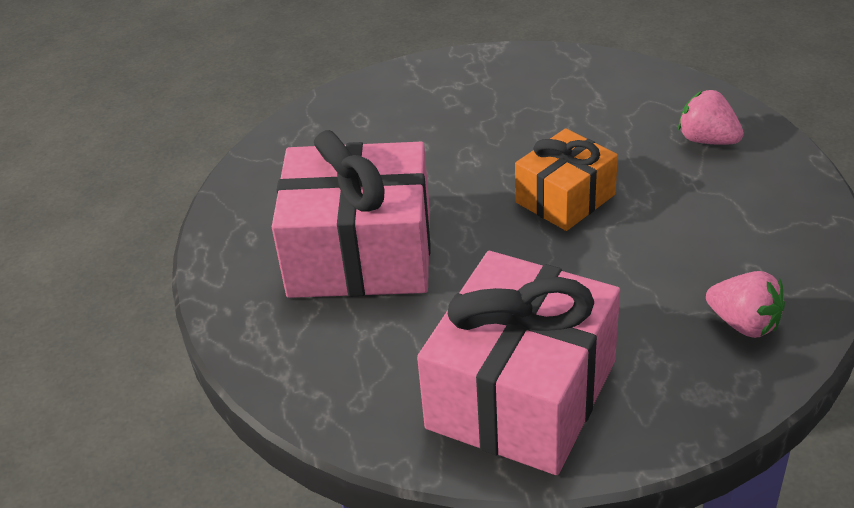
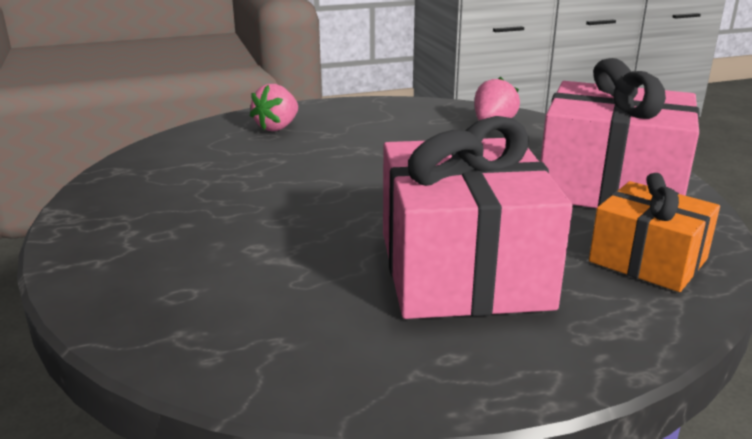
camera: 100 degrees left, 15 degrees down
orange gift [515,128,618,231] -> orange gift moved to [589,173,720,292]

